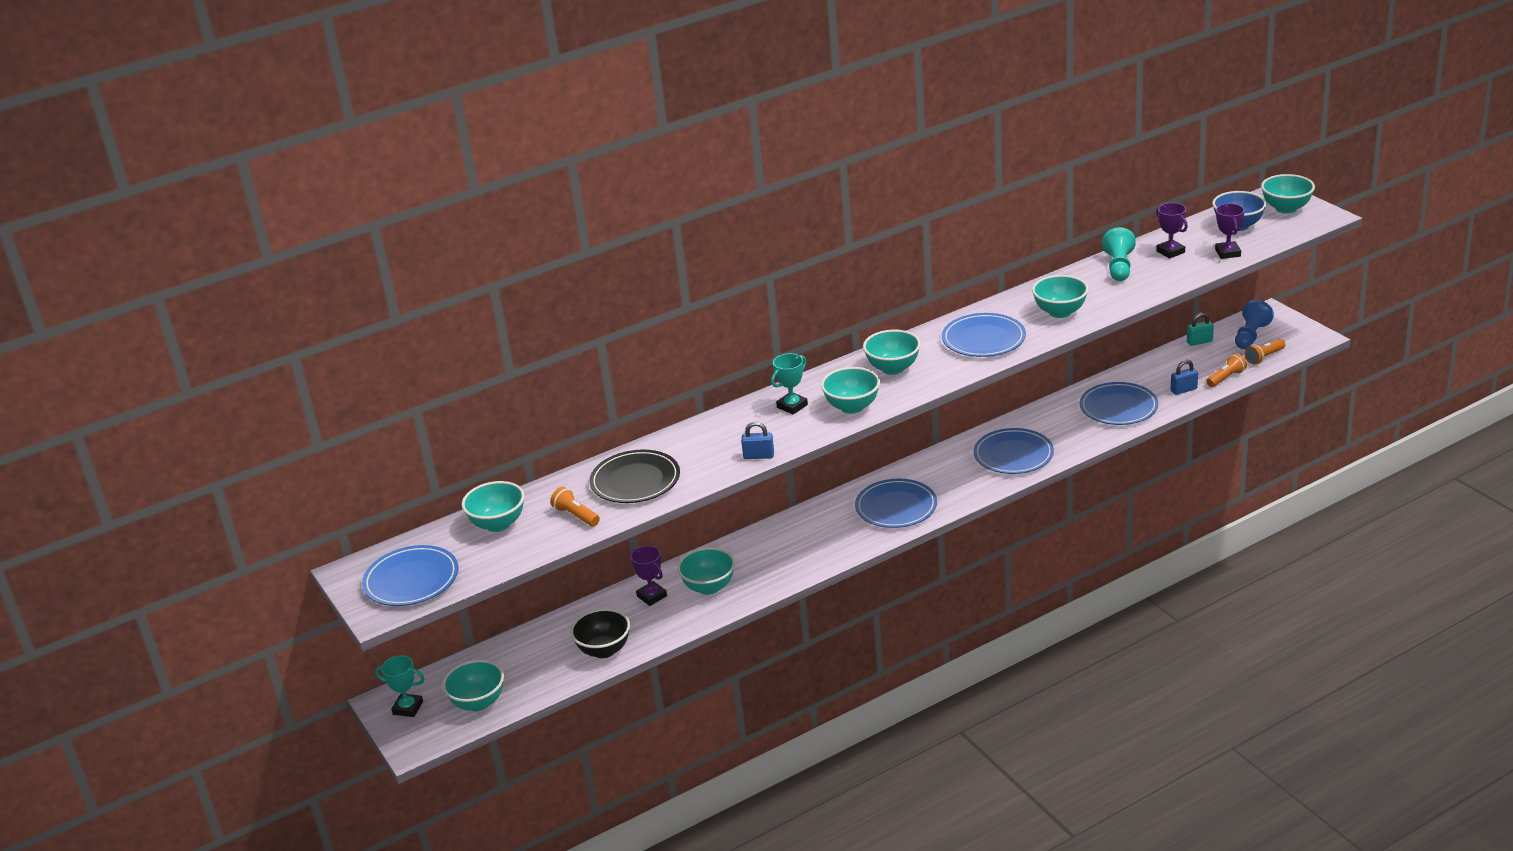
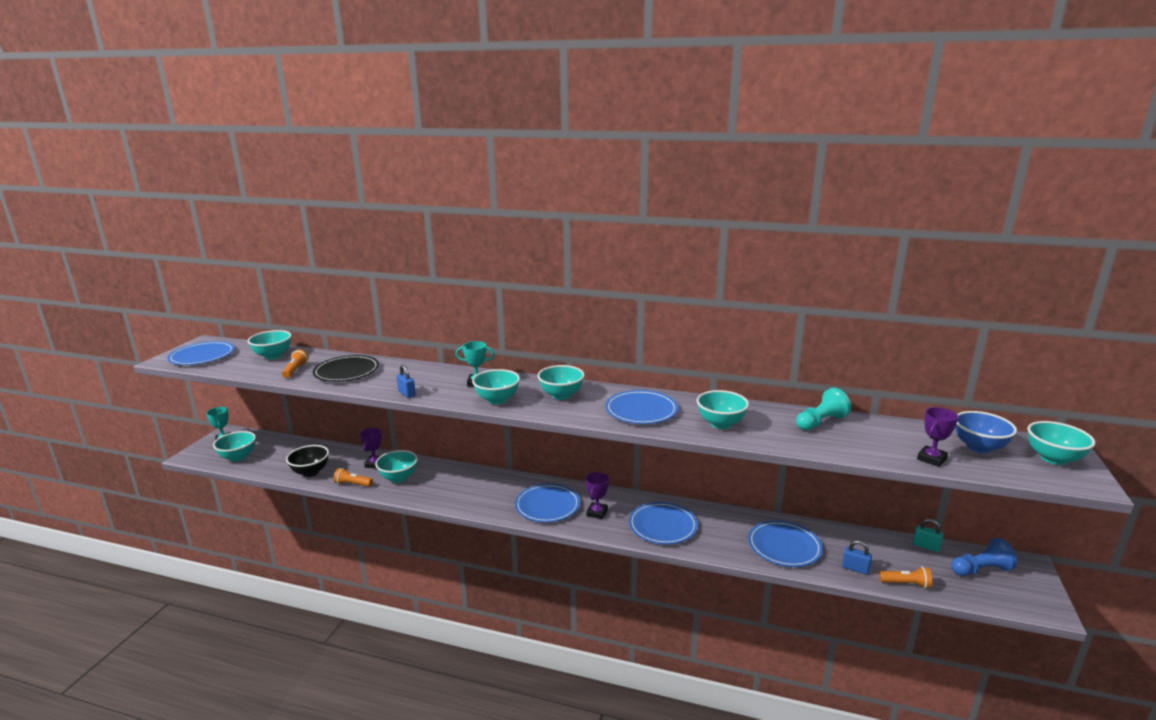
camera: 45 degrees right, 10 degrees down
purple trophy [1156,203,1188,259] -> purple trophy moved to [585,472,609,519]
orange flashlight [1245,339,1286,365] -> orange flashlight moved to [334,468,373,487]

